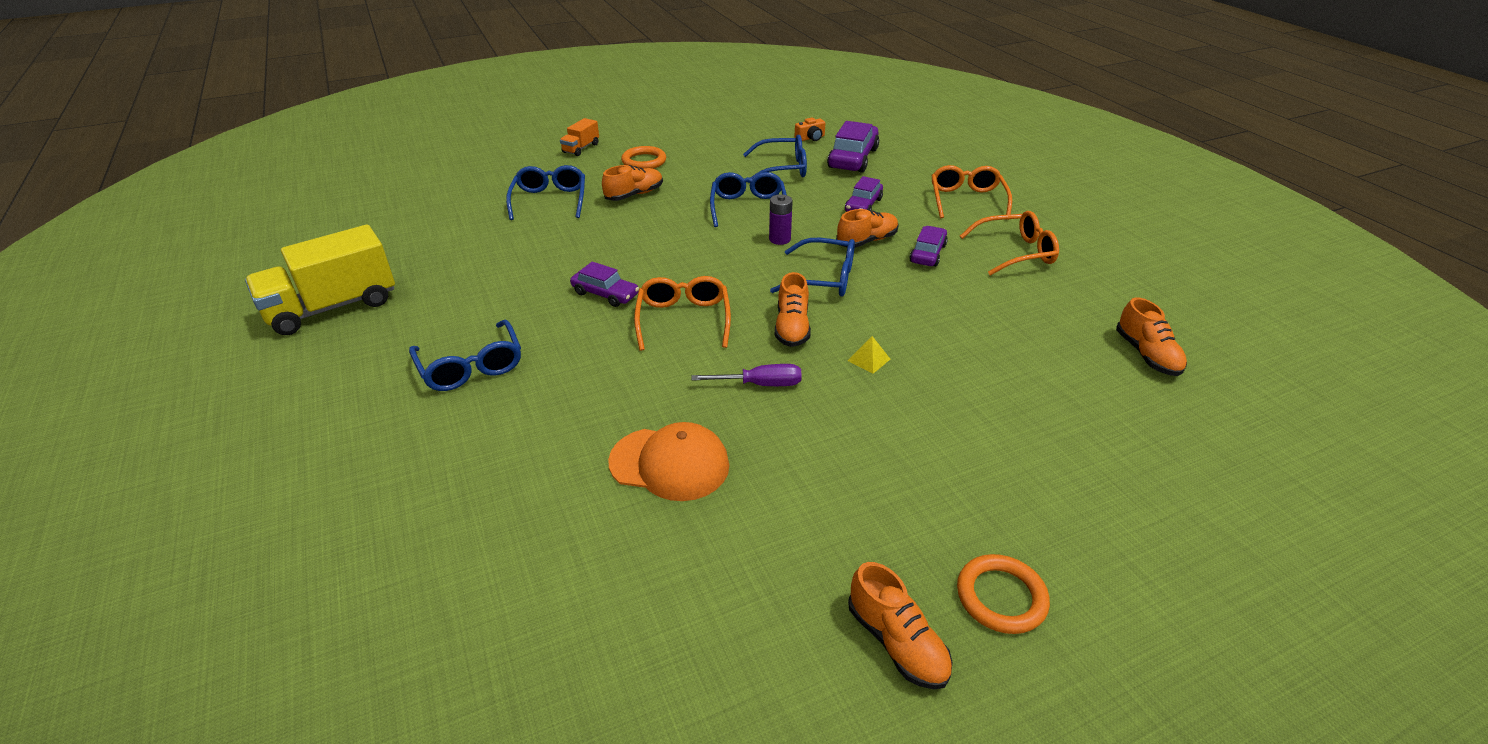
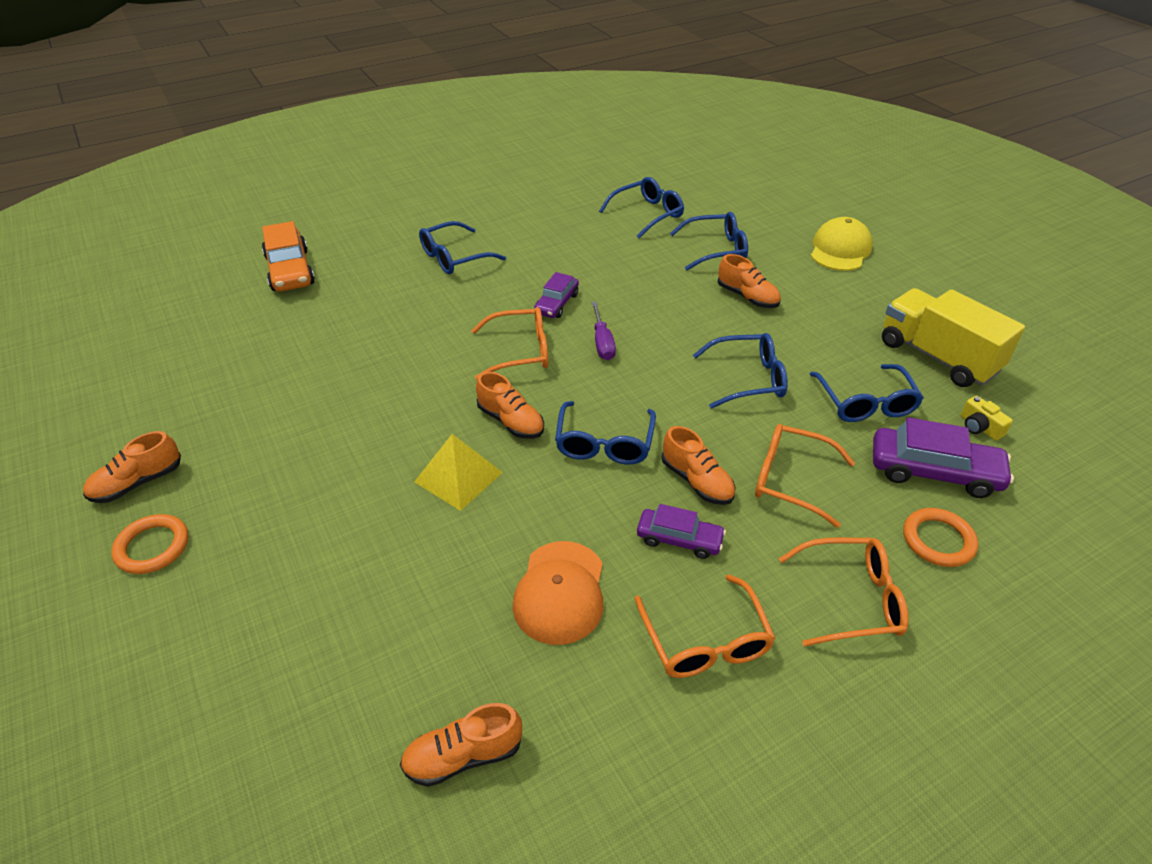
camera: 85 degrees right, 5 degrees up
yellow truck [245,224,395,335] -> yellow truck moved to [882,288,1025,387]
orange truck [560,118,599,156] -> yellow cap [811,217,873,271]
orange cap [608,422,729,501] -> orange cap moved to [513,541,603,645]
orange ring [621,146,666,169] -> orange ring moved to [903,508,978,567]
purple screwdriver [692,364,802,386] -> purple screwdriver moved to [591,301,616,360]
purple battery [769,194,793,245] -> none
orange shoe [775,272,811,347] -> orange shoe turned 135 degrees counterclockwise [476,372,544,439]
orange camera [794,118,825,141] -> yellow camera [961,396,1013,441]
purple car [845,176,883,212] -> orange glasses [755,424,855,528]
yellow pyramid [848,336,890,374] -> yellow pyramid [414,434,503,511], size x2.00
none -> orange car [262,221,315,291]
none -> blue glasses [599,177,684,238]

